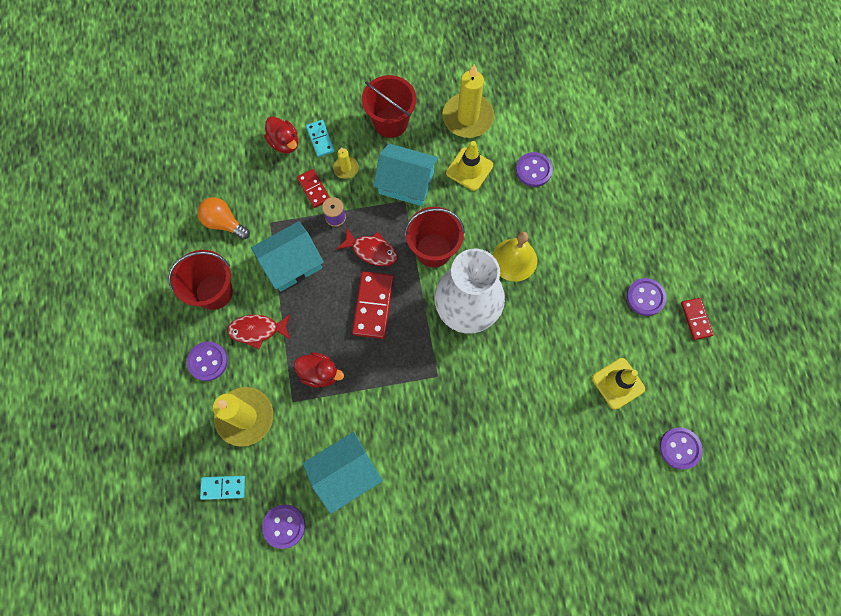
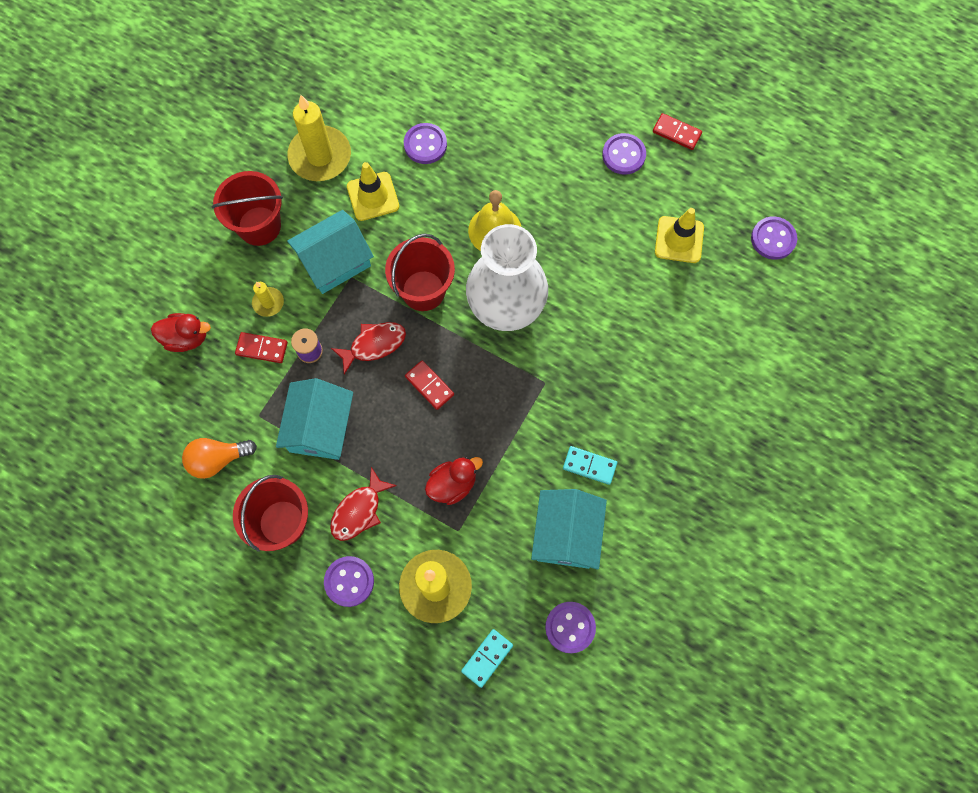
camera: 50 degrees left, 0 degrees up
turquoise domino [306,120,335,157] -> turquoise domino moved to [563,446,617,485]
red domino [352,271,394,339] -> red domino [405,360,454,410], size x0.61

